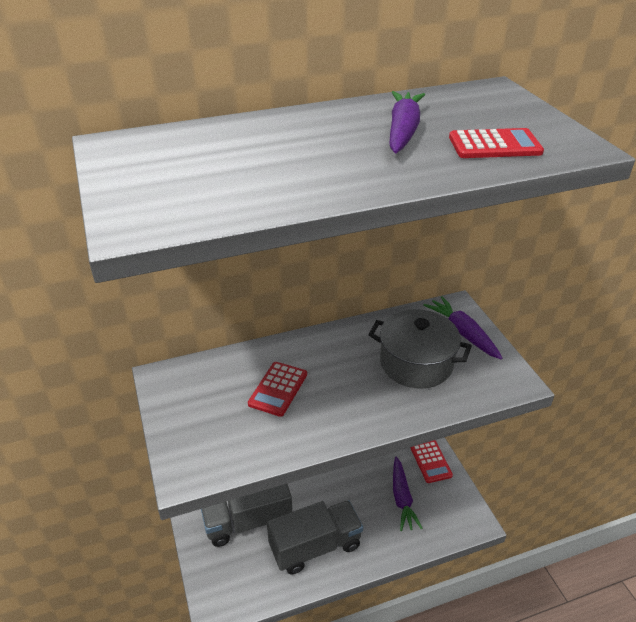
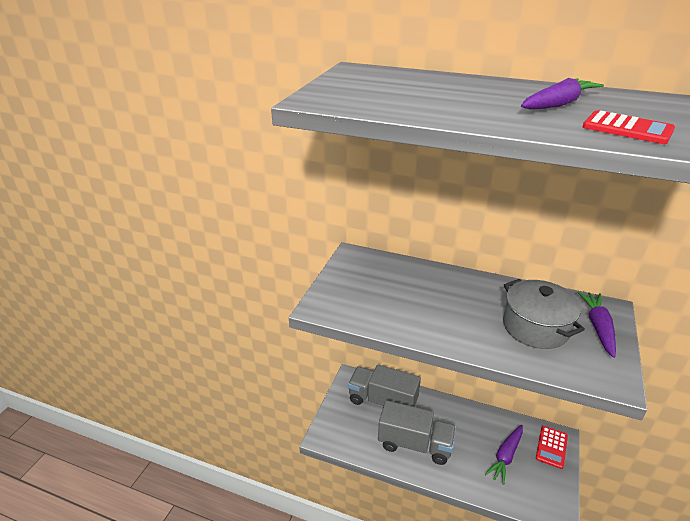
camera: 40 degrees right, 5 degrees down
red calculator [248,362,307,417] -> none

